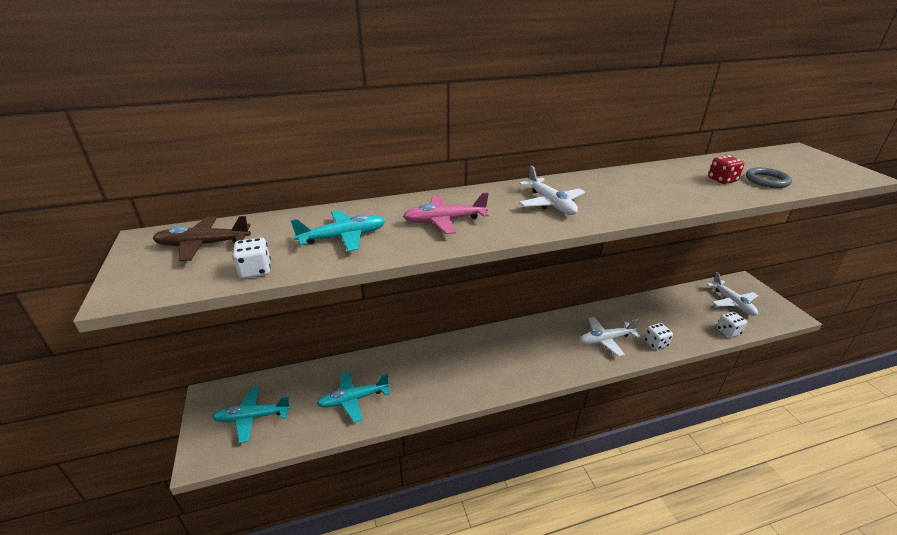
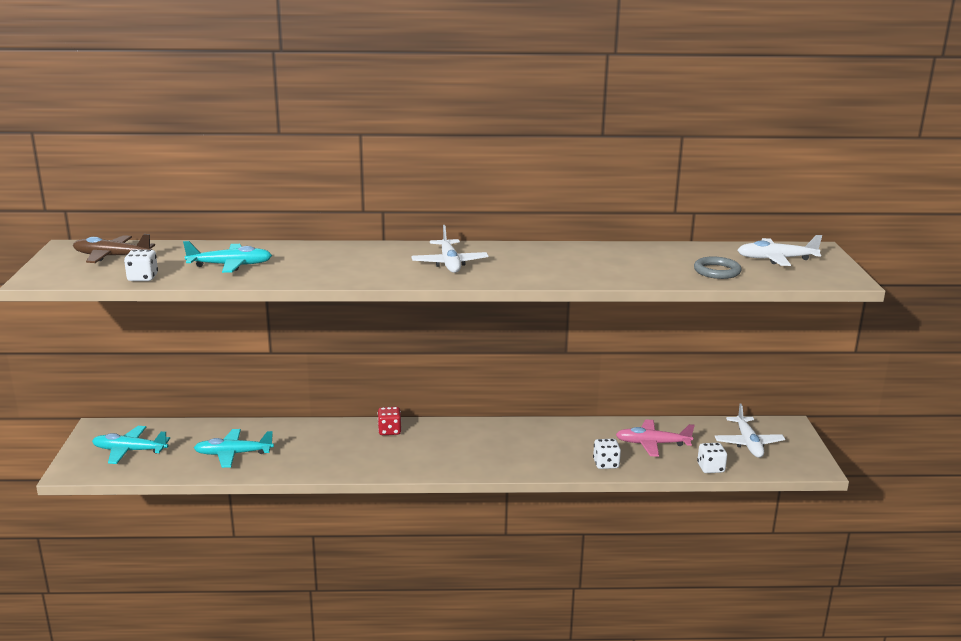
camera: 15 degrees right, 10 degrees down
pink plane [403,192,489,234] -> pink plane moved to [616,420,695,457]
white plane [579,317,640,357] -> white plane moved to [738,235,822,266]
red dice [708,155,744,184] -> red dice moved to [377,407,402,435]

